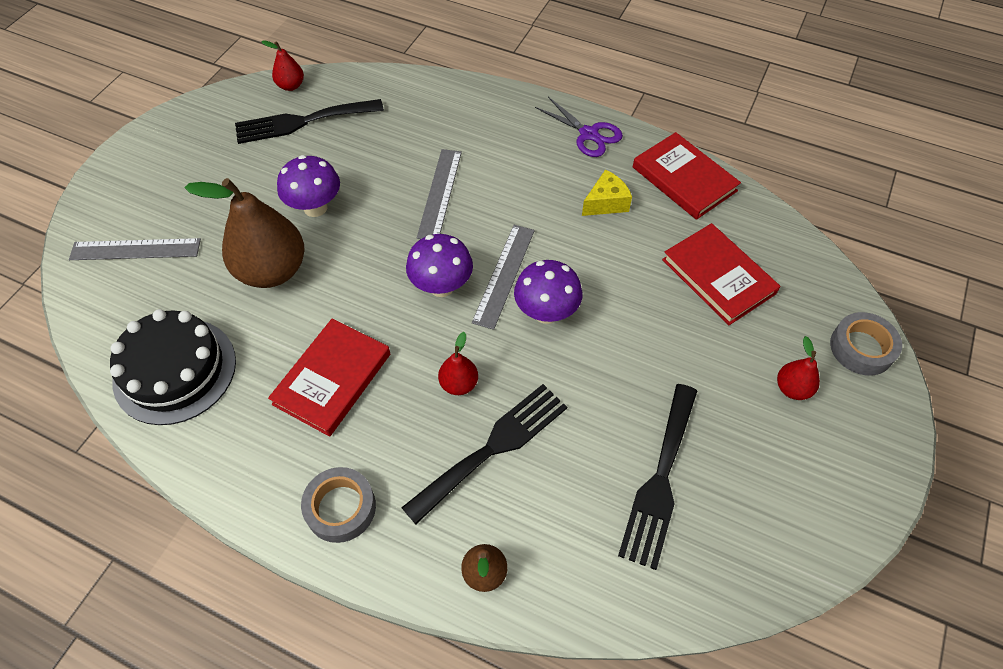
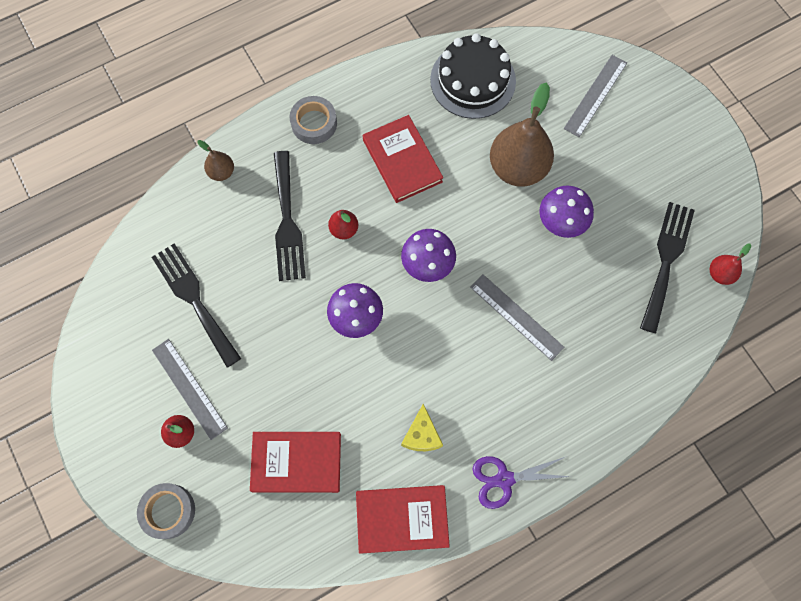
camera: 125 degrees right, 15 degrees up
grey ruler [472,225,535,330] -> grey ruler moved to [152,339,228,440]

